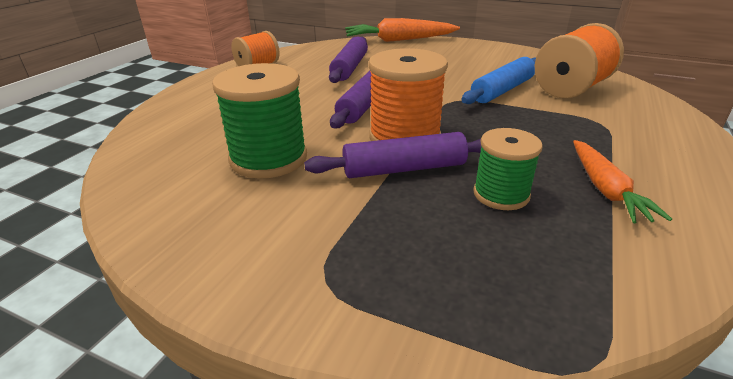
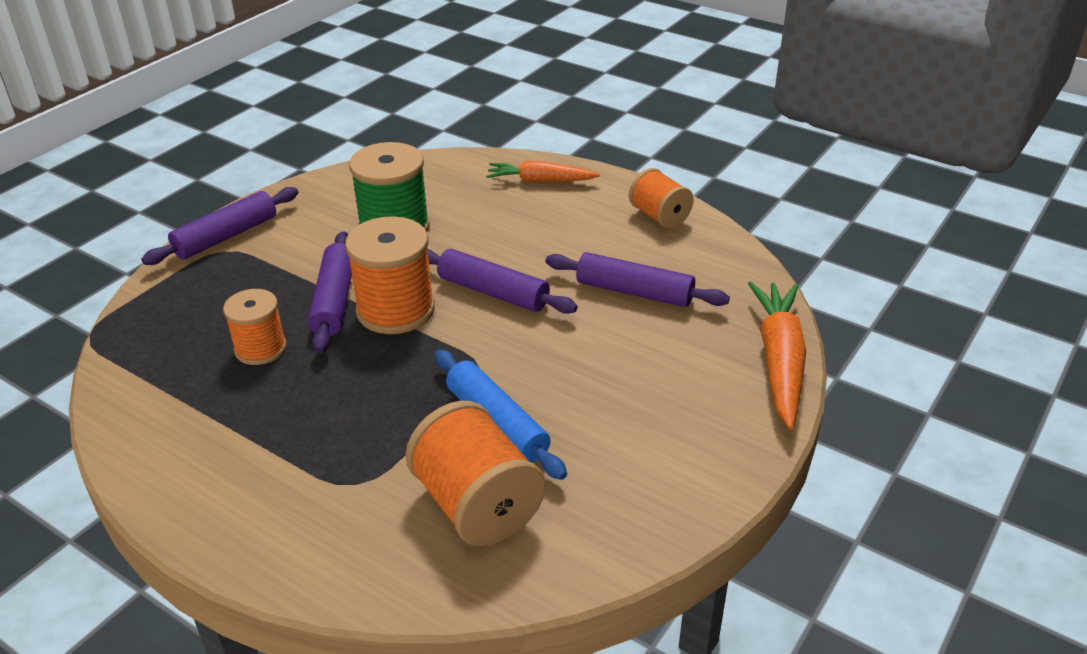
camera: 100 degrees right, 5 degrees up
green spool [473,128,543,210] -> orange spool [223,289,287,365]
orange carrot [573,140,672,223] -> orange carrot moved to [486,161,600,182]
none -> purple rolling pin [141,187,298,265]

